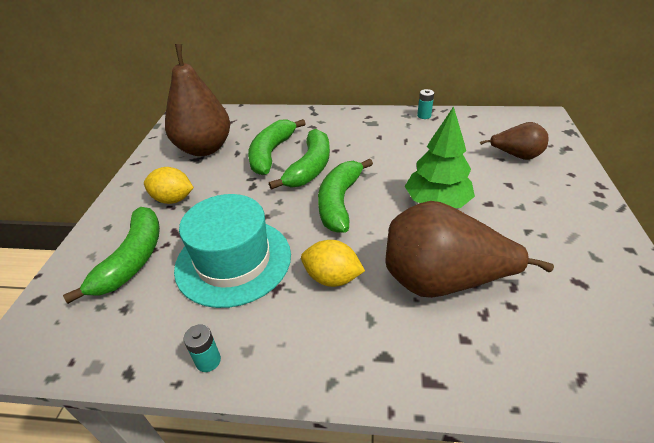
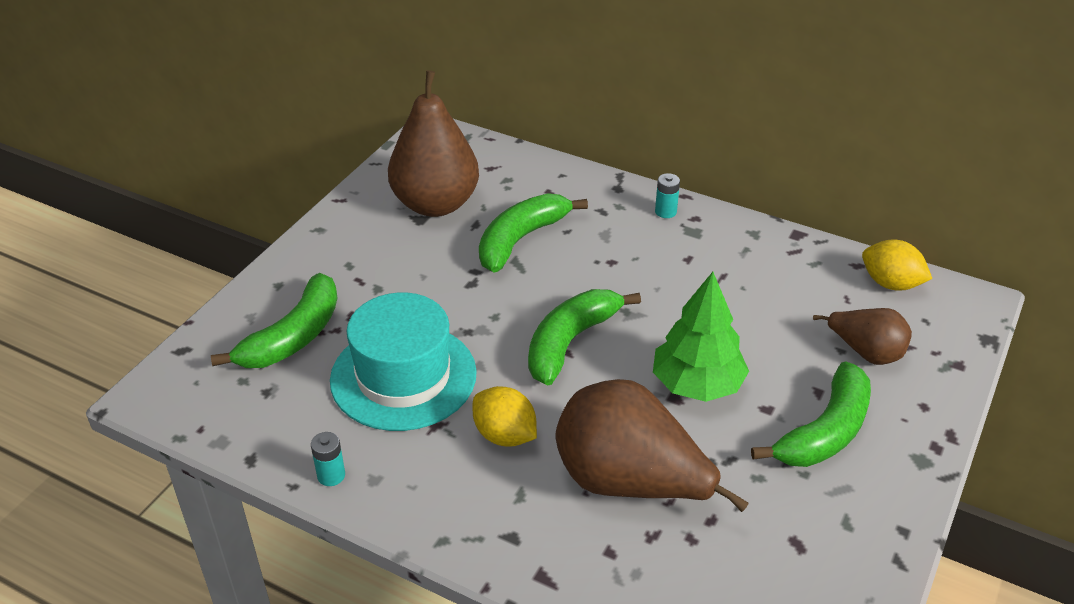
camera: 20 degrees right, 0 degrees up
yellow lemon [144,167,194,204] -> yellow lemon moved to [862,240,932,291]
green banana [269,129,330,190] -> green banana moved to [751,361,871,467]
turquoise battery [417,89,434,119] -> turquoise battery moved to [655,173,680,218]

